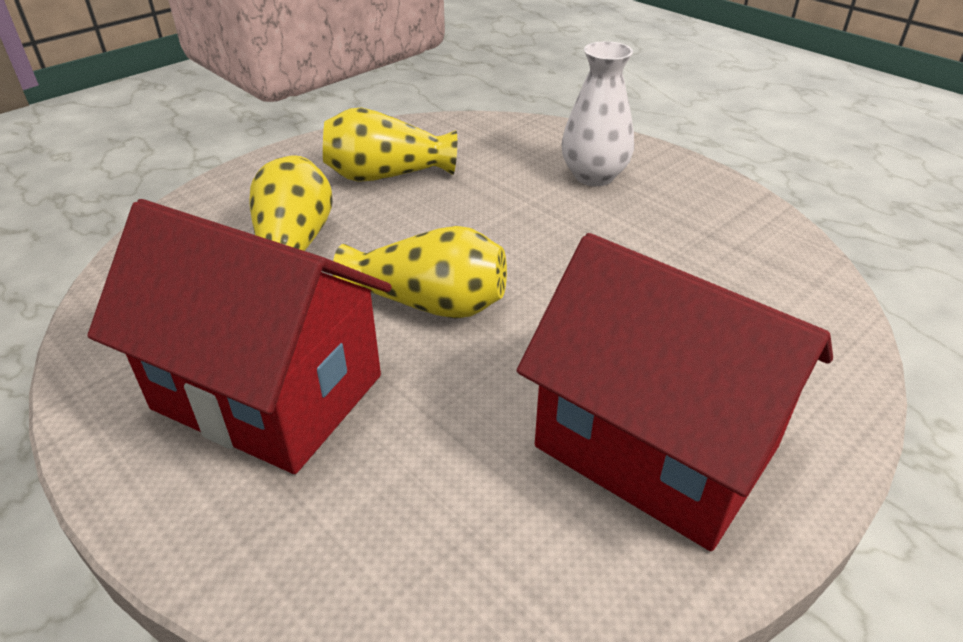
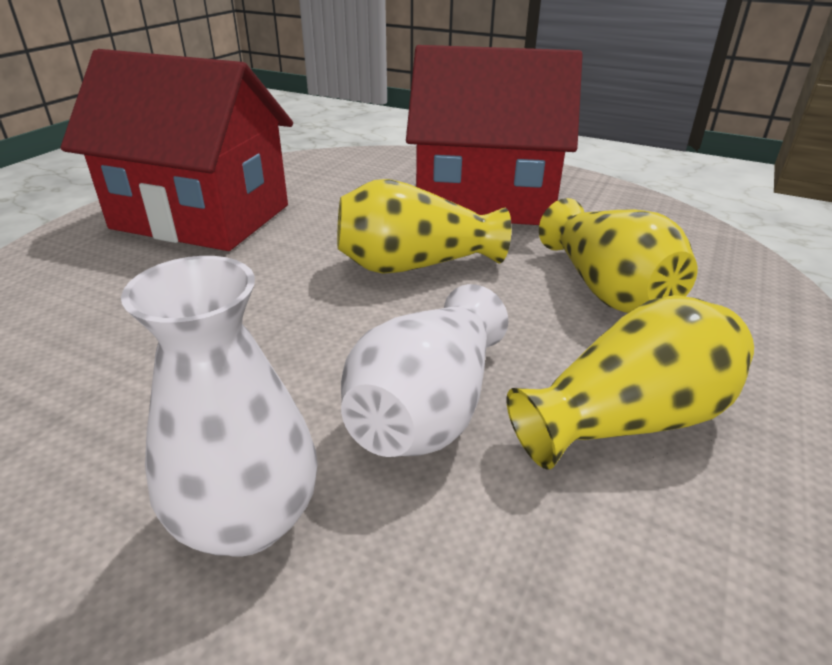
camera: 160 degrees right, 5 degrees down
none -> white vase [341,284,508,457]

